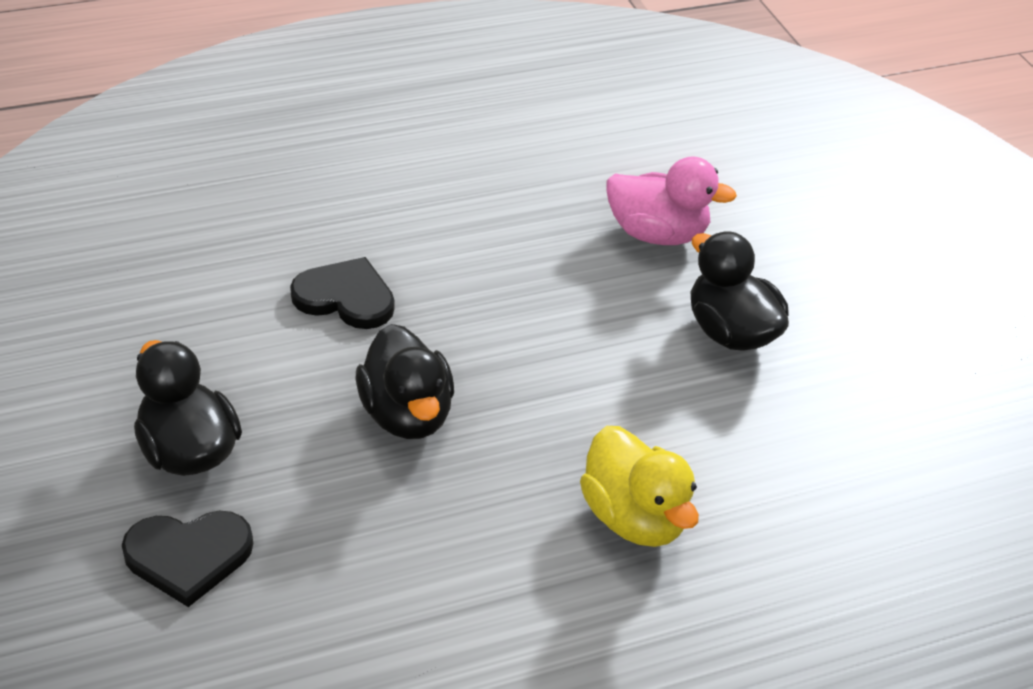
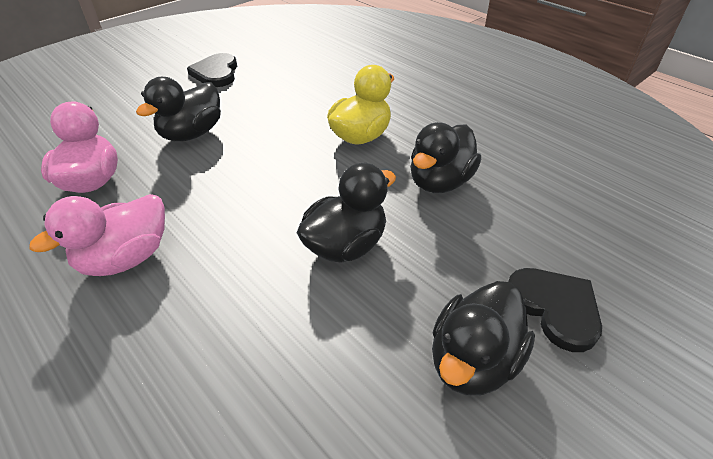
camera: 110 degrees left, 0 degrees up
black heart [290,257,394,329] -> black heart moved to [187,53,237,87]
none -> pink duck [29,194,165,276]
none -> black duck [410,122,481,193]

